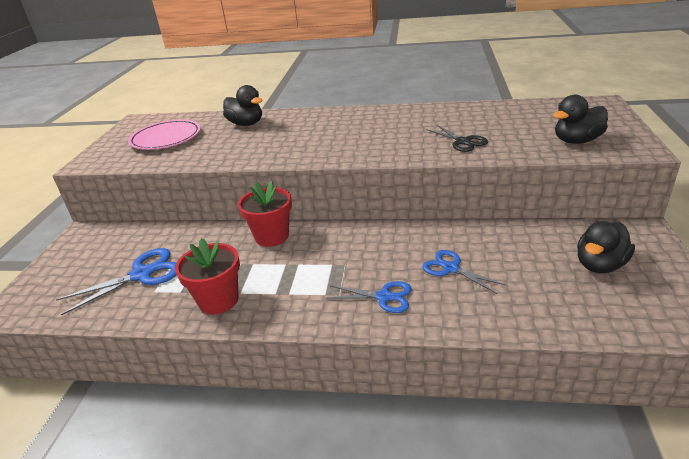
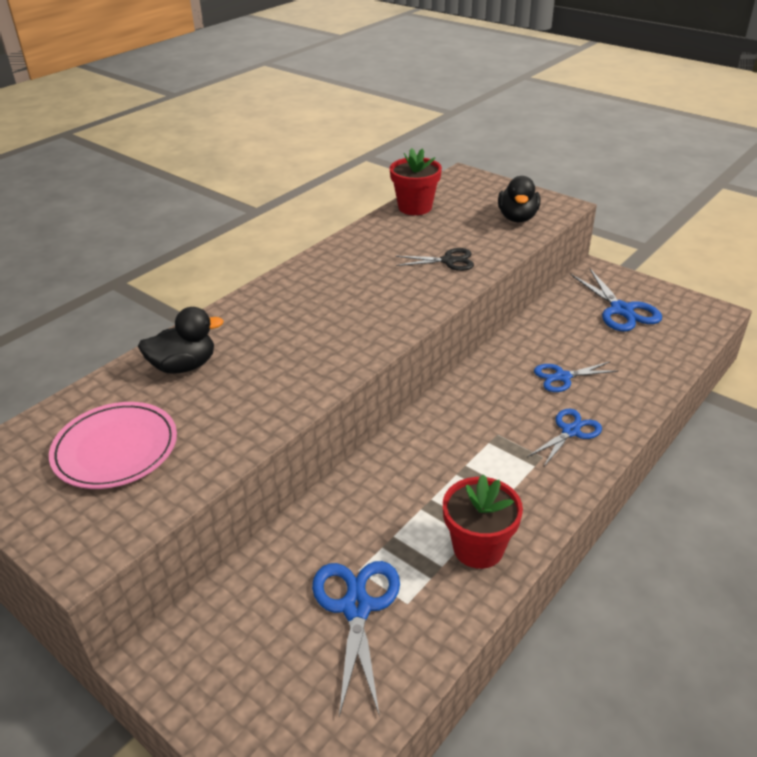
camera: 60 degrees left, 5 degrees up
red flower pot [238,181,292,247] -> red flower pot moved to [390,148,442,215]
black duck [577,221,635,273] -> blue scissors [571,269,662,331]

